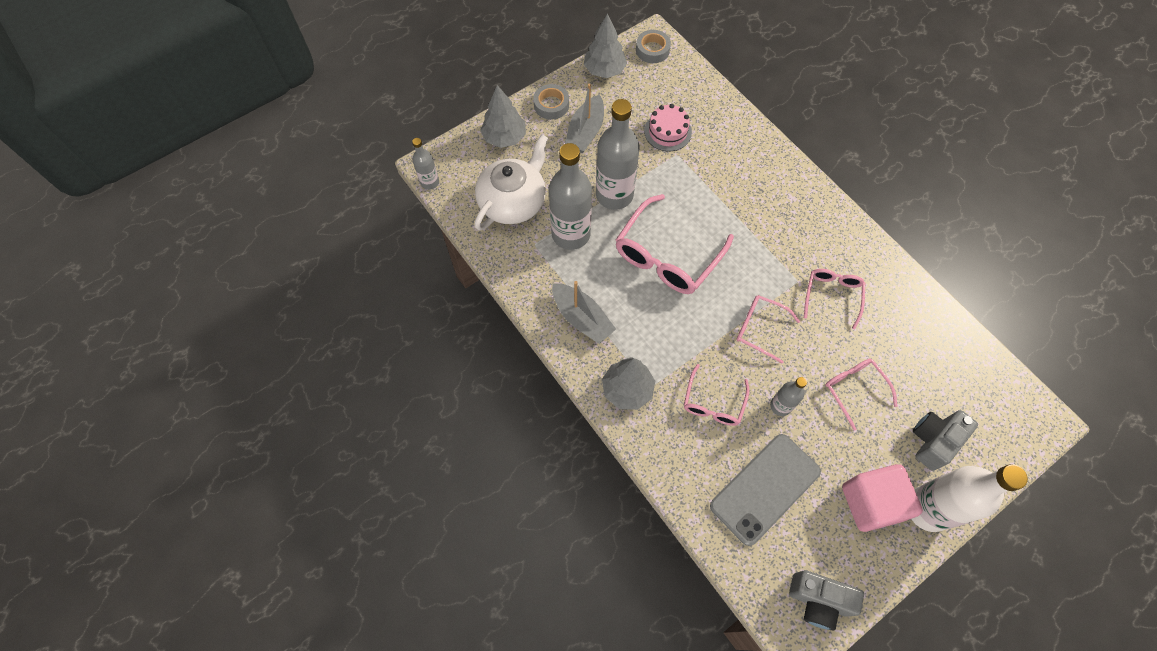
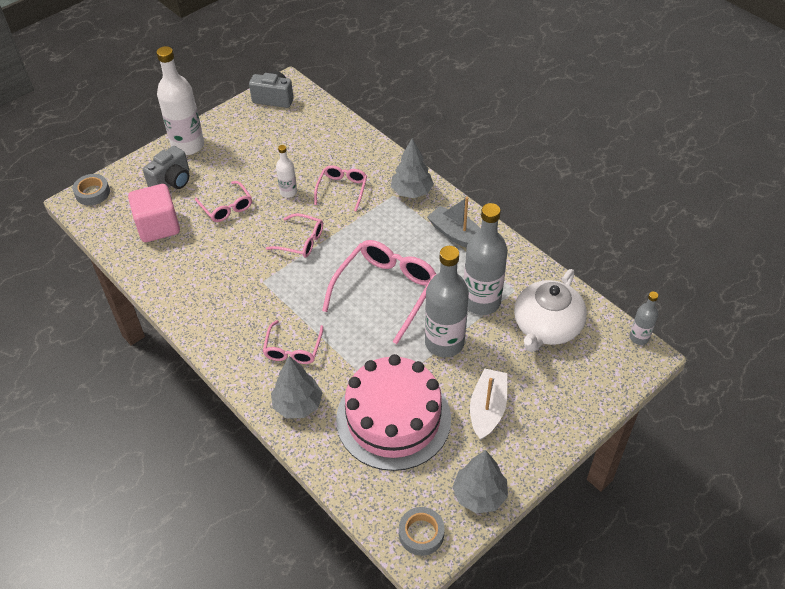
camera: 175 degrees right, 15 degrees down
grey tree [480,85,526,148] -> grey tree moved to [271,356,323,418]
grey tape [533,84,569,120] -> grey tape moved to [73,174,110,205]
grey boat [565,84,604,153] -> white boat [470,368,507,440]
pink cake [644,104,692,151] -> pink cake [336,354,451,471], size x2.09
grey phone [710,434,821,546] -> none
grey bottle [770,377,807,416] -> white bottle [276,145,297,198]
pink glasses [804,269,865,330] -> pink glasses moved to [263,320,323,364]
pink cube [842,464,923,532] -> pink cube moved to [128,184,180,242]

